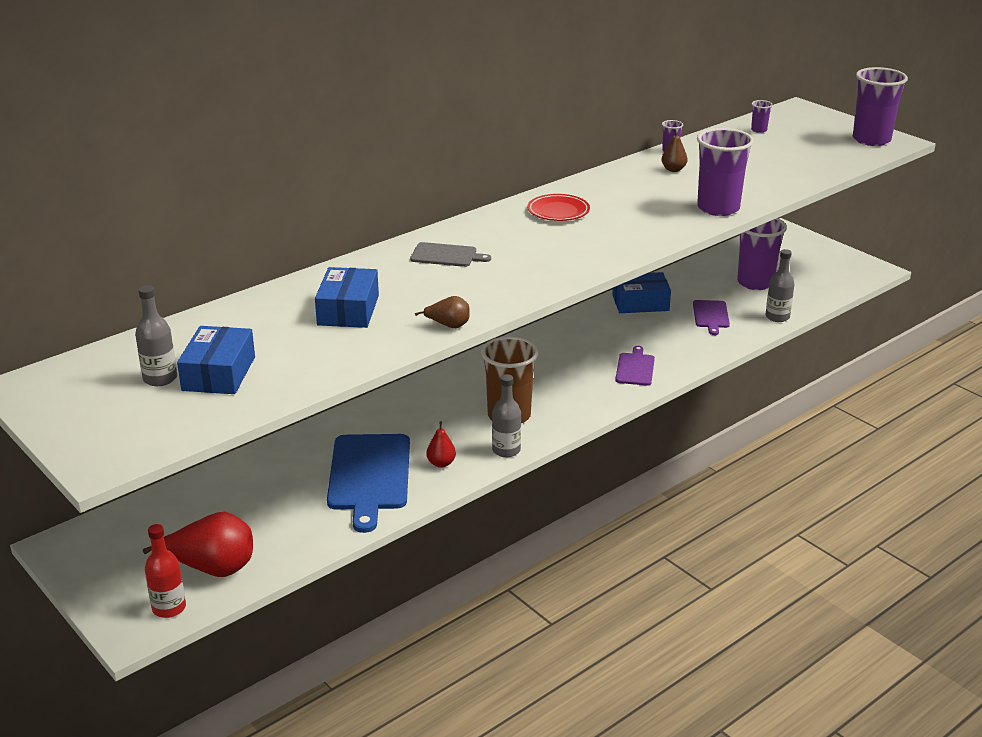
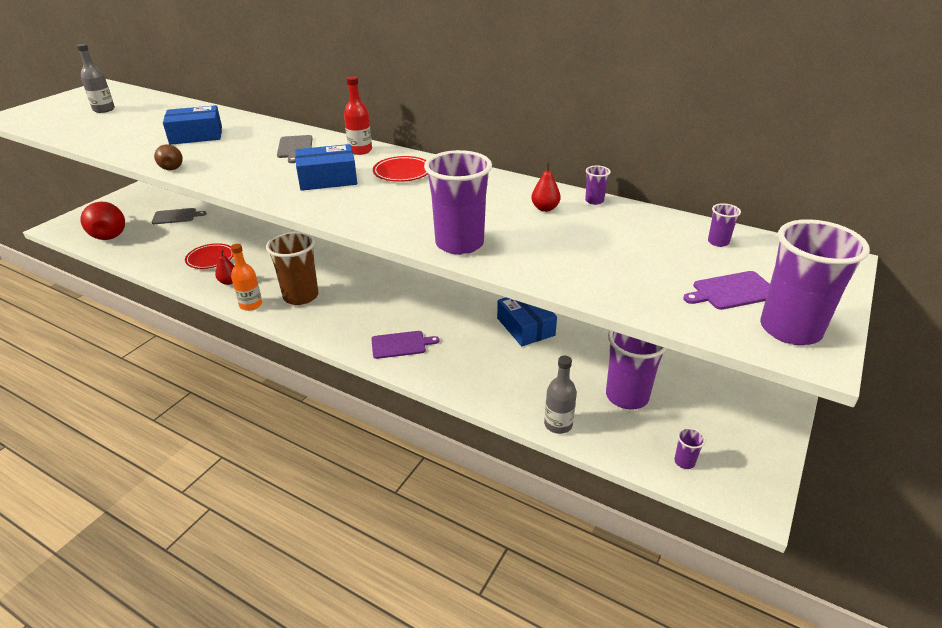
camera: 70 degrees right, 5 degrees up
red bottle [145,524,186,618] -> red bottle moved to [344,76,372,155]
blue box [177,326,255,394] -> blue box moved to [295,144,357,191]
blue cutting board [327,434,410,533] -> red plate [185,243,233,269]
grey bottle [492,374,521,457] -> orange bottle [231,244,262,311]
brown pear [661,129,687,172] -> red pear [531,163,561,212]
purple cutting board [693,300,730,335] -> purple cutting board moved to [683,271,770,310]
none -> grey cutting board [152,208,207,224]
none -> purple cup [674,428,706,469]

